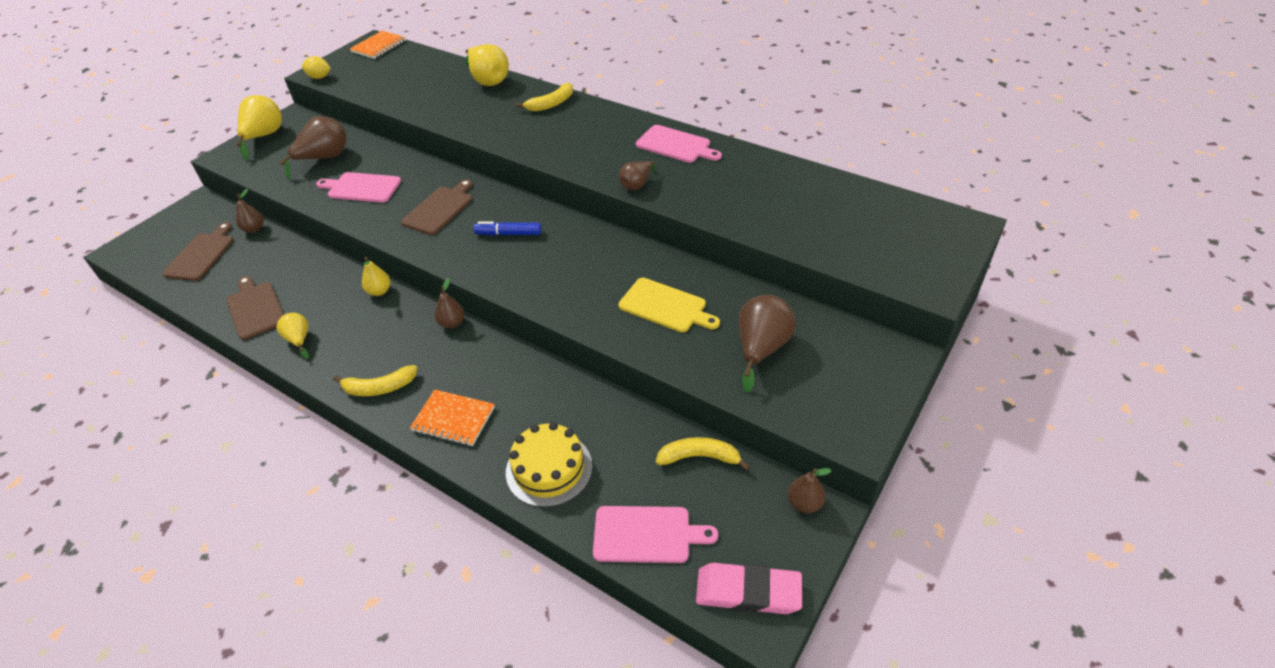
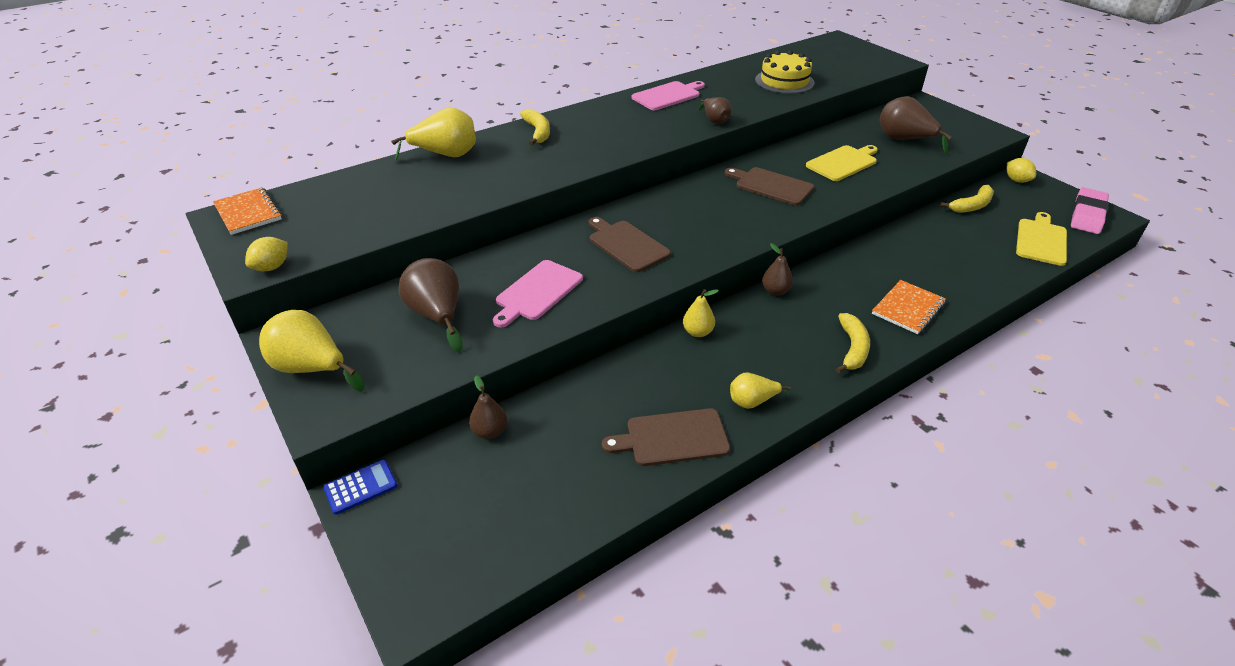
camera: 70 degrees left, 5 degrees down
brown cutting board [162,222,234,281] -> brown cutting board moved to [725,167,814,205]
blue marker [473,222,541,236] -> none
yellow cake [506,422,592,507] -> yellow cake moved to [755,50,815,94]
pink cutting board [593,506,718,563] -> yellow cutting board [1016,212,1067,266]
yellow banana [656,437,750,470] -> yellow banana turned 150 degrees counterclockwise [940,185,994,213]
brown pear [788,468,832,513] -> yellow lemon [1007,158,1036,183]
none -> blue calculator [323,460,397,515]

